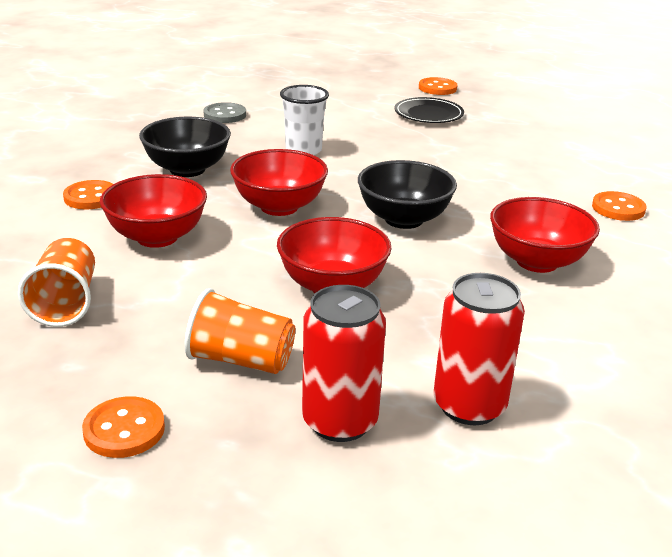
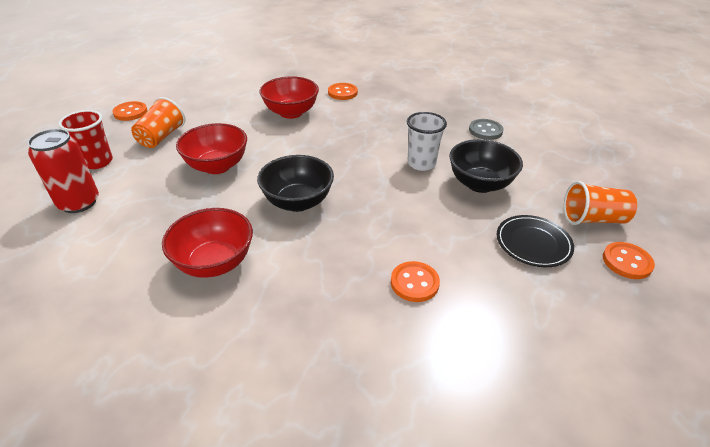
camera: 95 degrees right, 10 degrees up
orange cup [18,238,95,327] -> orange cup moved to [564,181,637,225]
black bowl [139,117,231,177] -> black bowl moved to [449,139,523,193]
red bowl [230,149,328,216] -> none
red can [302,285,386,442] -> red cup [58,110,113,169]
orange button [592,191,646,221] -> orange button moved to [391,261,440,302]

